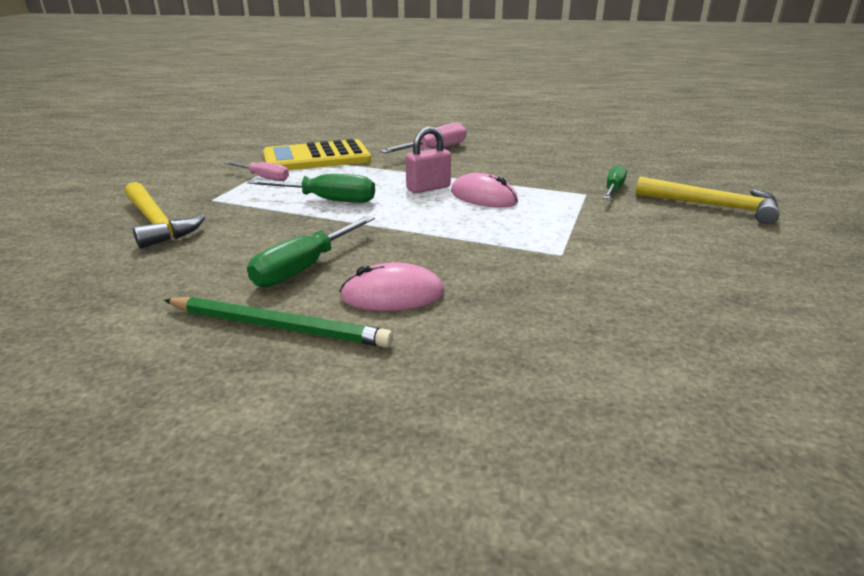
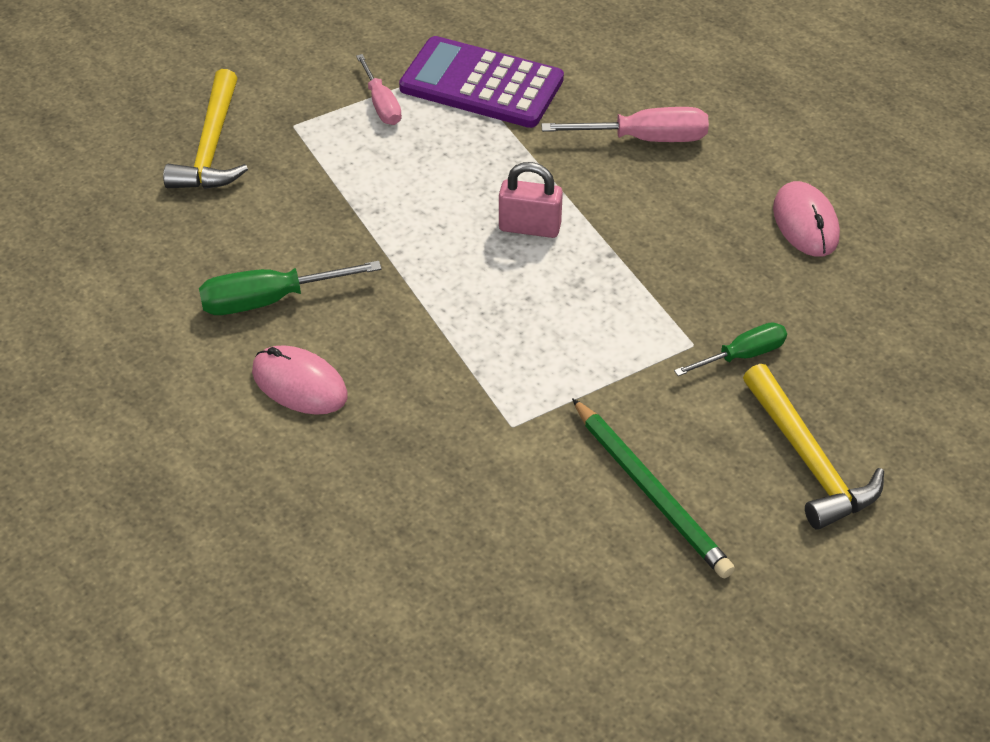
camera: 40 degrees right, 20 degrees up
green pencil [164,297,393,348] -> green pencil moved to [572,398,735,578]
green screwdriver [247,174,375,203] -> none
yellow calculator [263,139,371,170] -> purple calculator [399,36,564,128]
pink mouse [451,173,518,208] -> pink mouse moved to [773,181,840,257]

